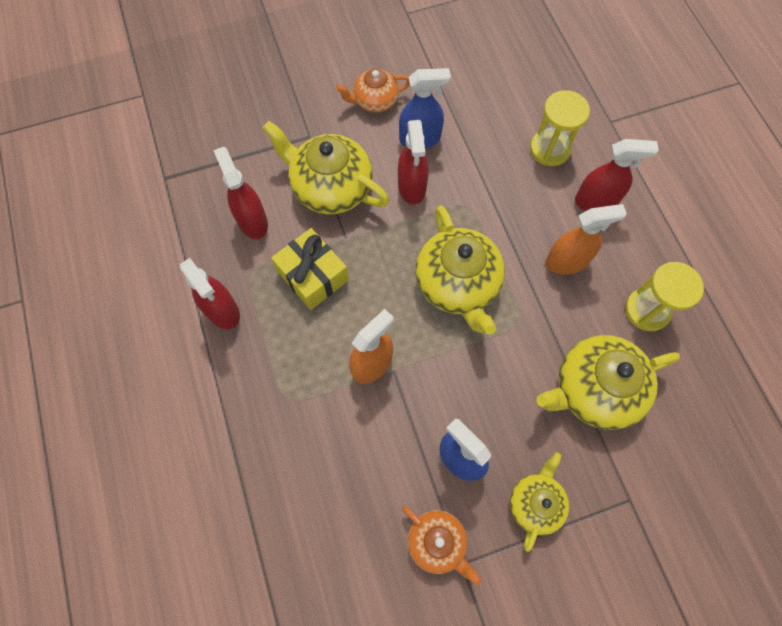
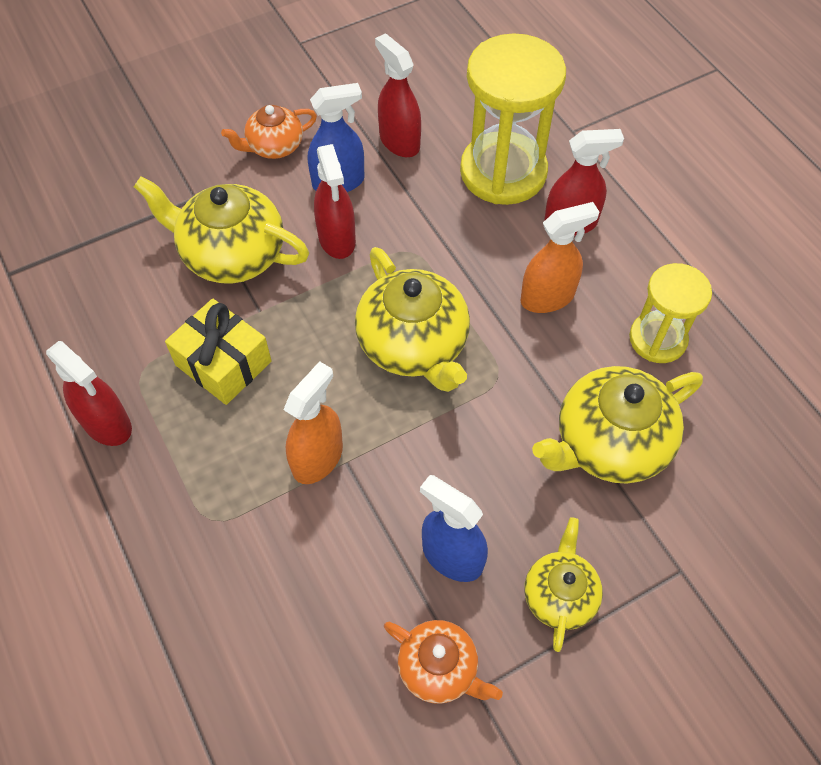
camera: 10 degrees left, 10 degrees down
red spray bottle [213,146,268,239] -> red spray bottle moved to [375,33,421,157]
yellow hourglass [530,90,590,166] -> yellow hourglass [460,33,566,205], size x1.68

